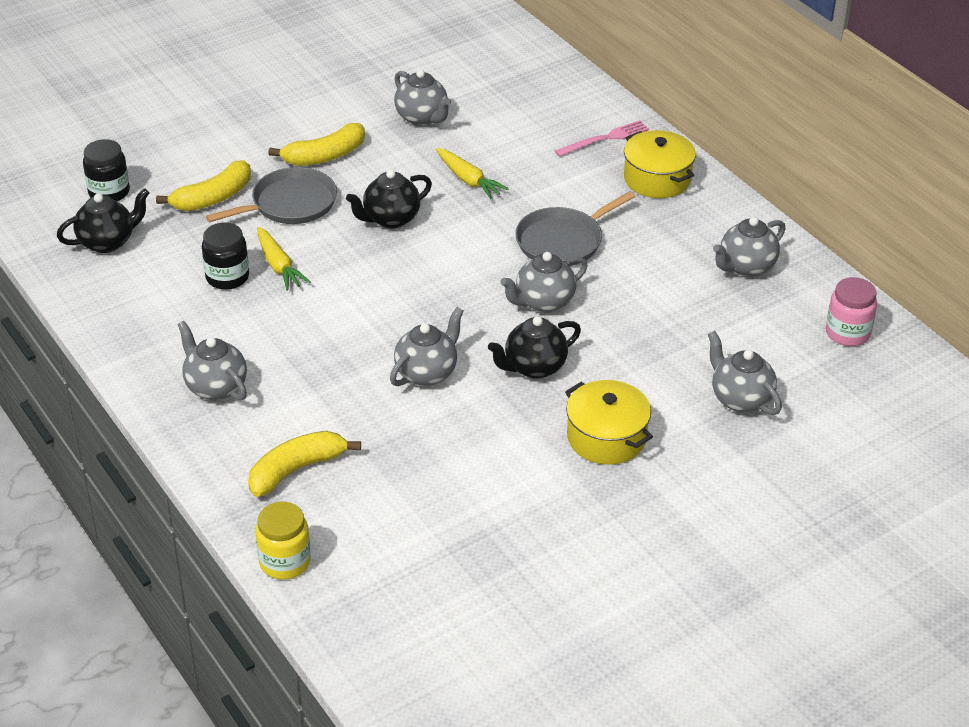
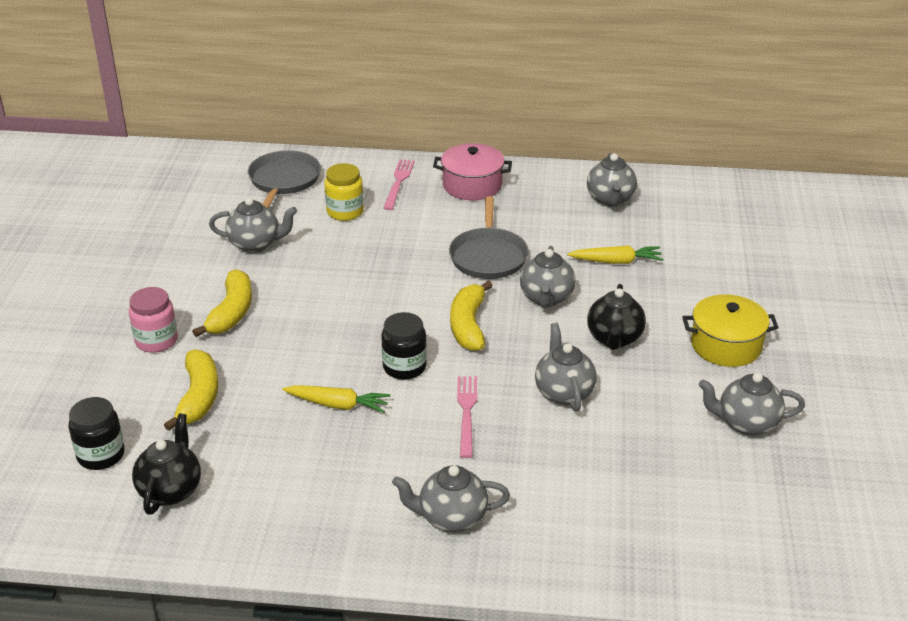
camera: 50 degrees left, 5 degrees down
black jar [202,223,249,290] -> black jar moved to [381,312,427,380]
grey pan [206,167,337,224] -> grey pan moved to [248,150,321,209]
yellow banana [248,431,361,497] -> yellow banana moved to [450,281,493,351]
yellow jar [255,502,311,580] -> yellow jar moved to [324,163,364,221]
black teapot [346,169,432,228] -> none
yellow carrot [436,148,509,199] -> yellow carrot moved to [567,245,663,264]
yellow pot [624,130,696,198] -> pink pot [433,143,512,200]
grey teapot [708,331,782,415] -> grey teapot moved to [699,373,805,436]
pink jar [826,277,877,346] -> pink jar moved to [129,287,178,353]
none -> pink fork [457,376,477,458]

